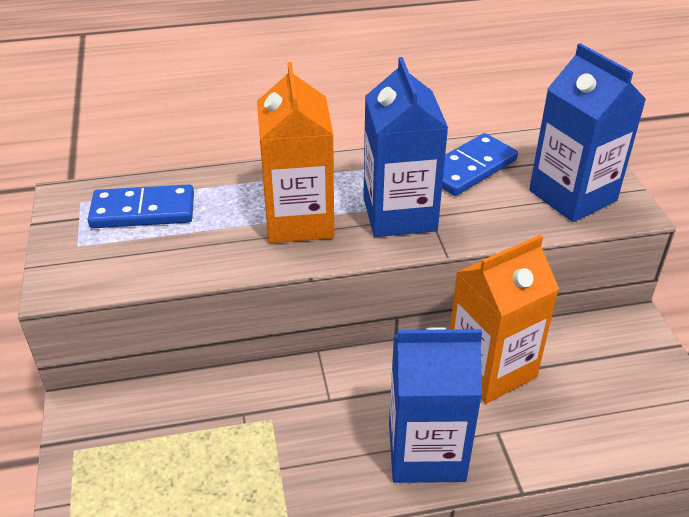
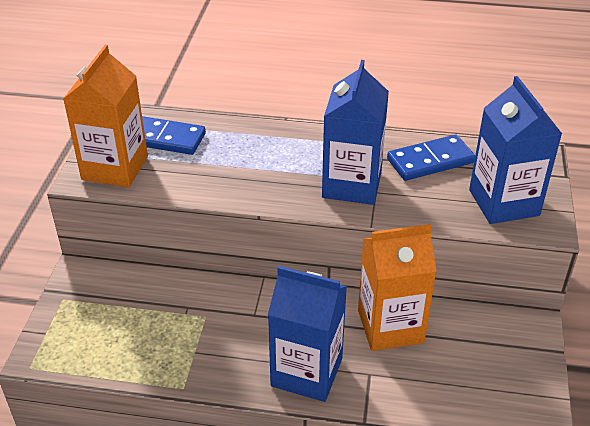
camera: 20 degrees right, 0 degrees up
orange carton [257,62,334,243] -> orange carton moved to [63,45,148,187]

